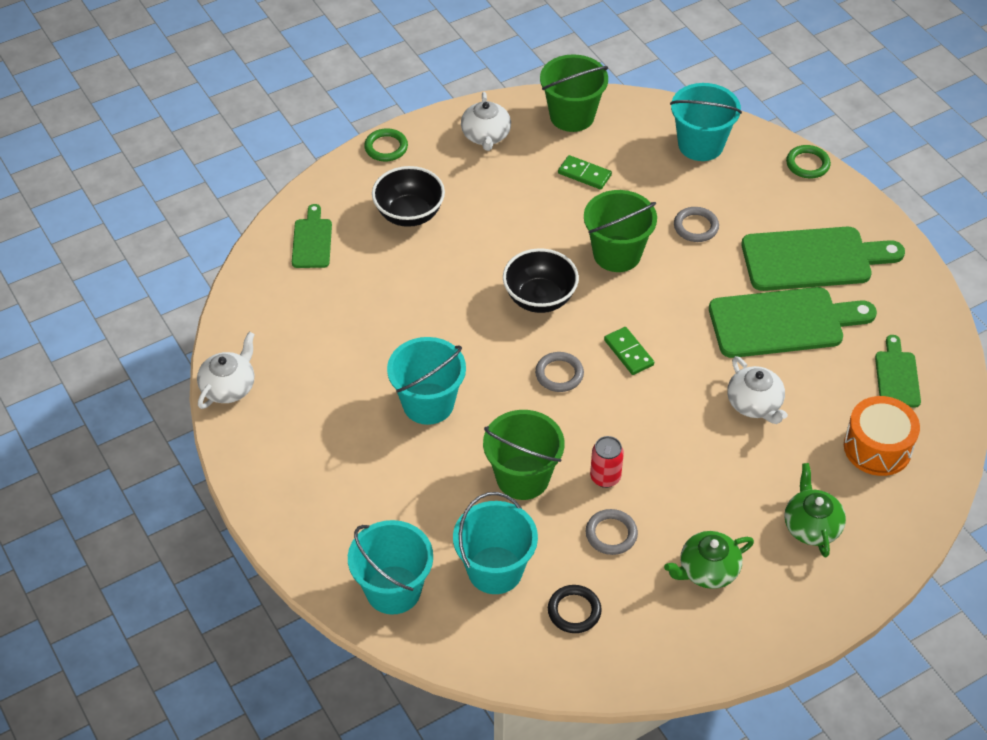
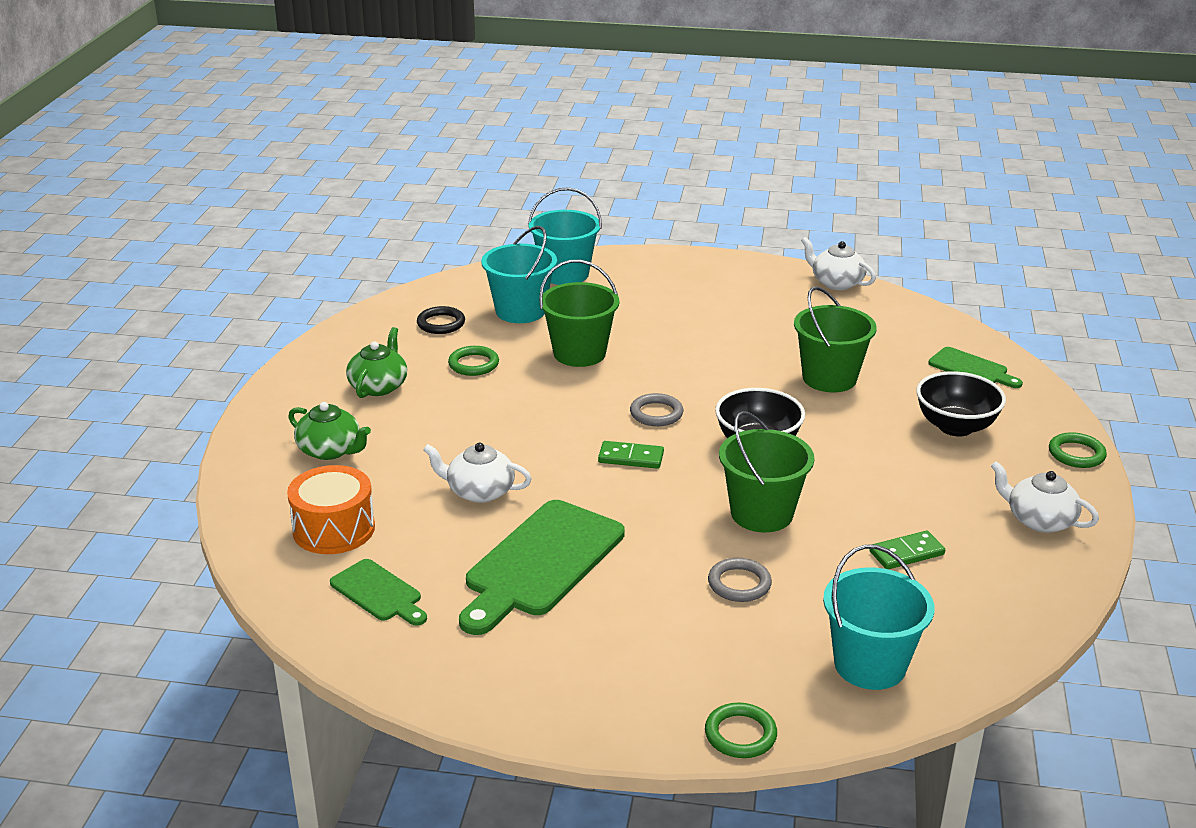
camera: 130 degrees right, 20 degrees down
white teapot [197,332,255,409] -> white teapot turned 150 degrees clockwise [801,237,876,290]
turquoise bucket [387,337,466,425] -> none
green bucket [540,54,608,132] -> green bucket moved to [794,286,877,392]
grey ring [586,509,638,555] -> green ring [448,346,499,376]
red can [590,436,624,488] -> none
green cutting board [741,227,905,291] -> none

